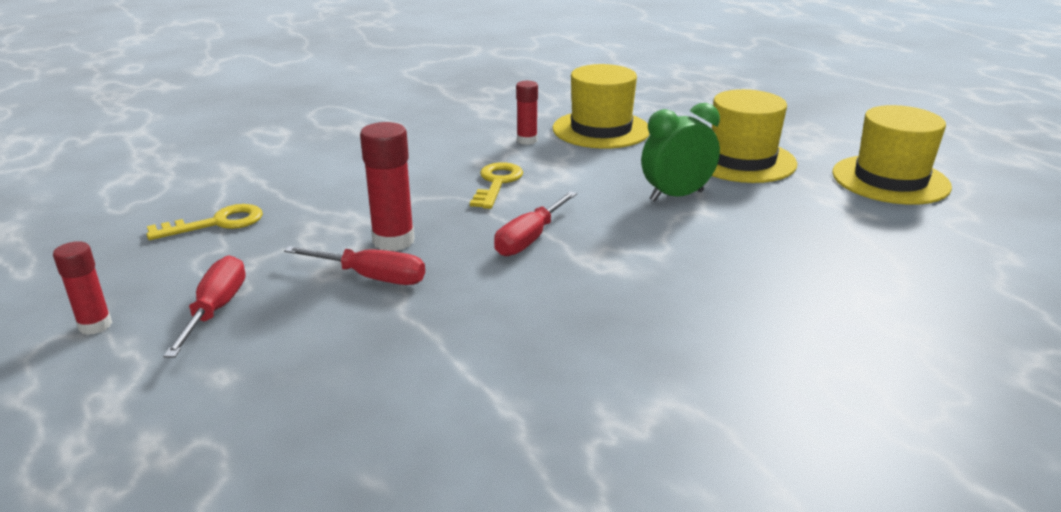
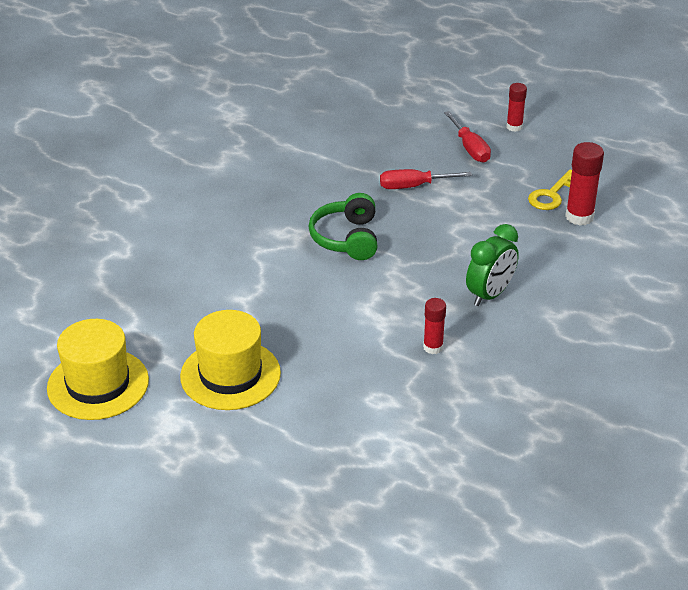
camera: 155 degrees right, 10 degrees up
red glue stick [360,122,415,251] -> red glue stick moved to [565,142,604,226]
yellow key [470,162,523,209] -> none
red screwdriver [494,191,577,256] -> green headphones [308,193,377,260]
yellow hat [553,64,650,149] -> none
green clock [641,103,720,202] -> green clock moved to [466,224,519,306]

